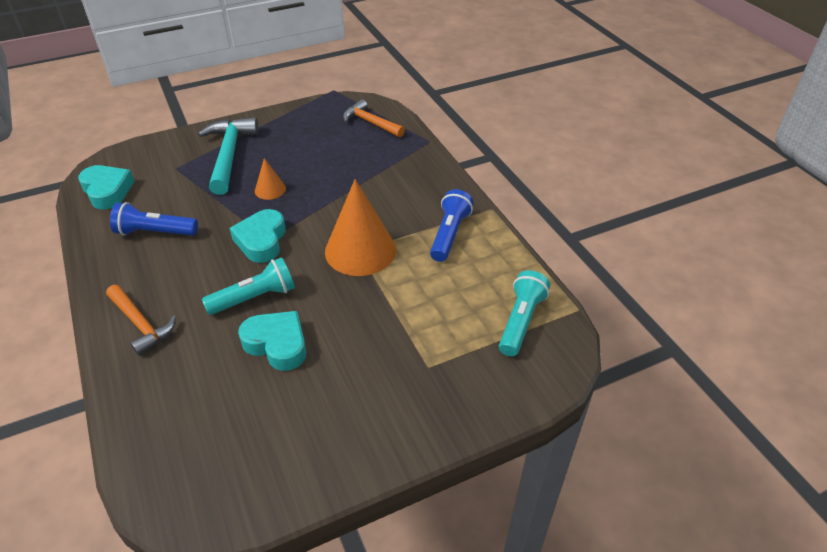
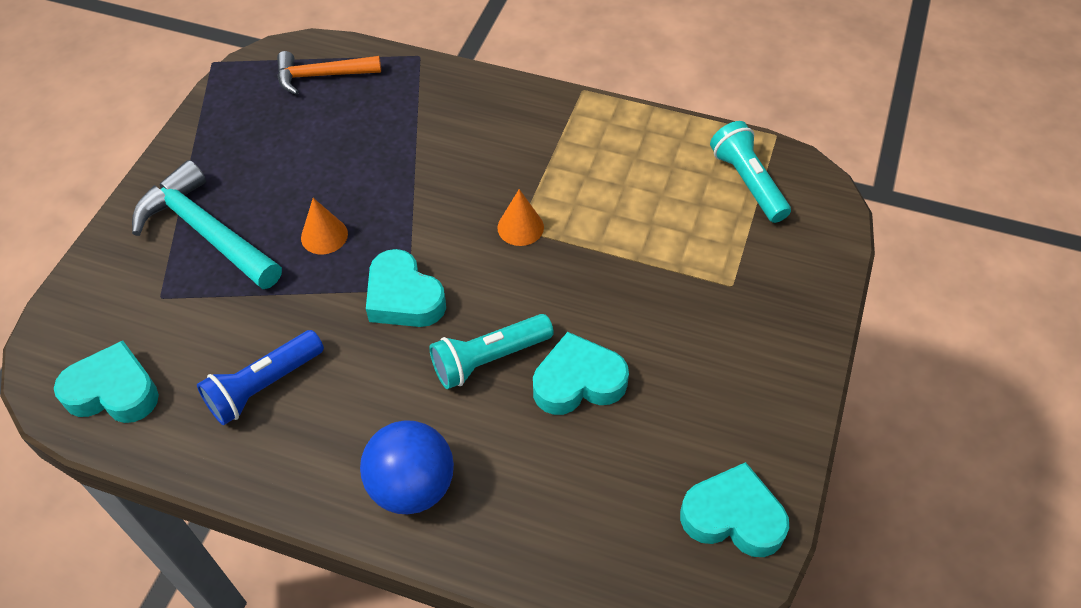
camera: 45 degrees left, 10 degrees up
orange hammer [106,285,176,356] -> blue ball [360,420,454,514]
turquoise flashlight [202,257,295,315] -> turquoise flashlight turned 135 degrees counterclockwise [429,314,554,389]
orange cone [325,179,396,276] -> orange cone [497,189,544,246], size x0.48
blue flashlight [430,189,474,262] -> none
none -> turquoise heart [680,462,789,557]

